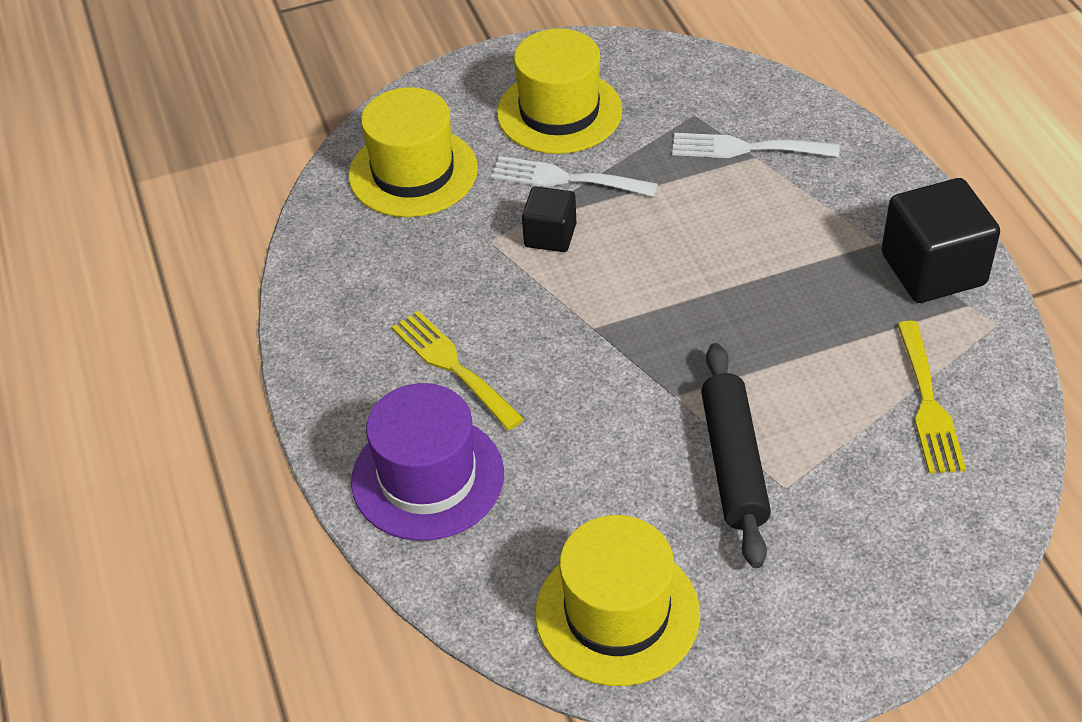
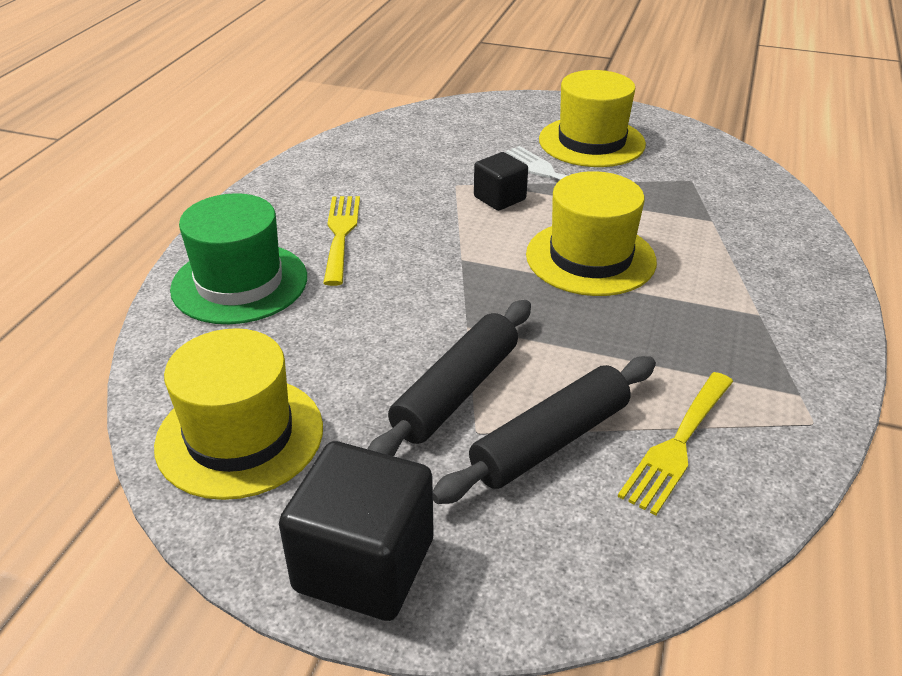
camera: 35 degrees right, 10 degrees down
yellow hat [349,87,478,217] -> yellow hat moved to [526,171,657,296]
purple hat [351,383,504,541] -> green hat [170,193,307,324]
white fork [672,133,839,158] -> none
black cube [881,178,1000,303] -> black cube moved to [279,441,434,621]
none -> black rolling pin [433,356,656,504]

